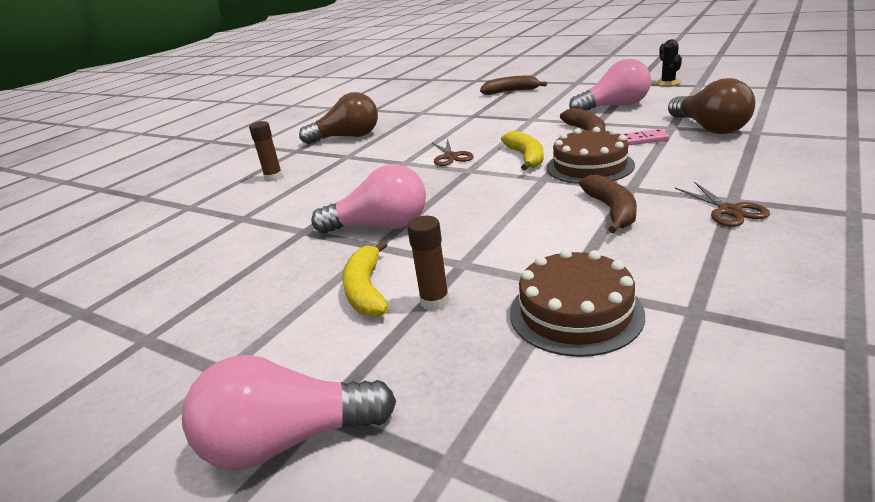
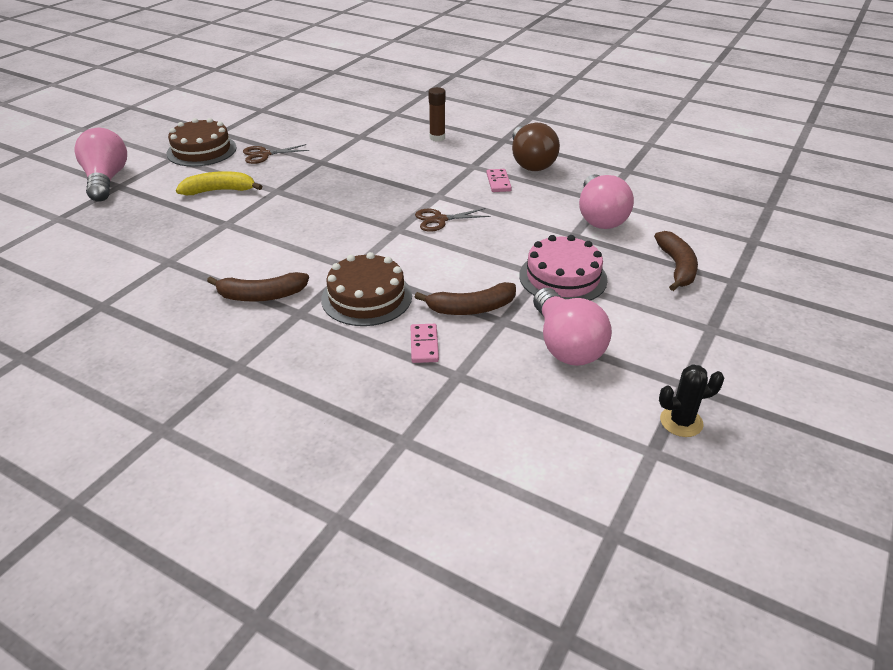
camera: 85 degrees right, 10 degrees up
pink light bulb [311,164,426,234] -> pink light bulb moved to [579,174,634,229]
brown glue stick [407,216,449,311] -> none
yellow banana [501,131,544,170] -> none
brown cake [510,249,645,357] -> brown cake moved to [167,118,237,167]
brown light bulb [668,78,755,134] -> none
brown scissors [675,182,770,227] -> brown scissors moved to [243,144,309,164]
none -> pink domino [486,169,512,192]
none -> pink cake [519,235,608,301]

